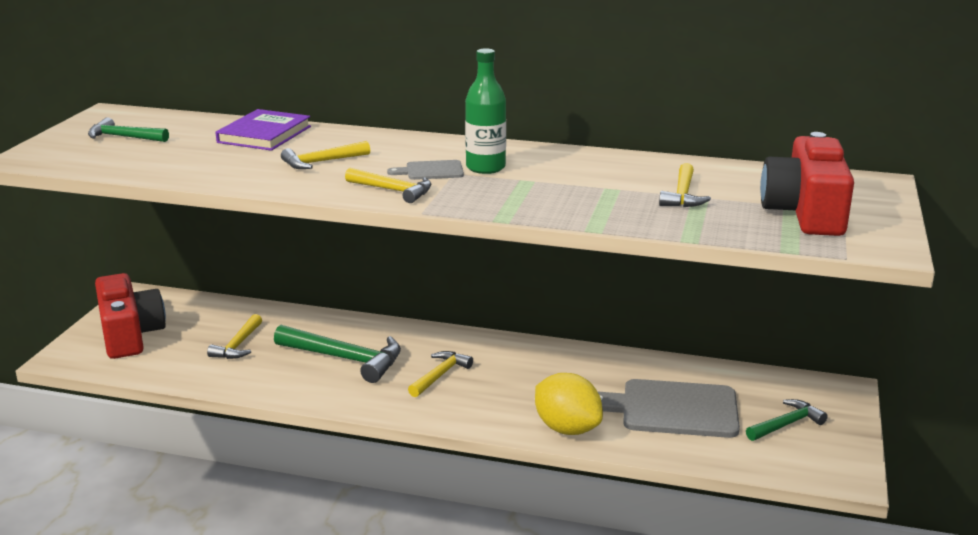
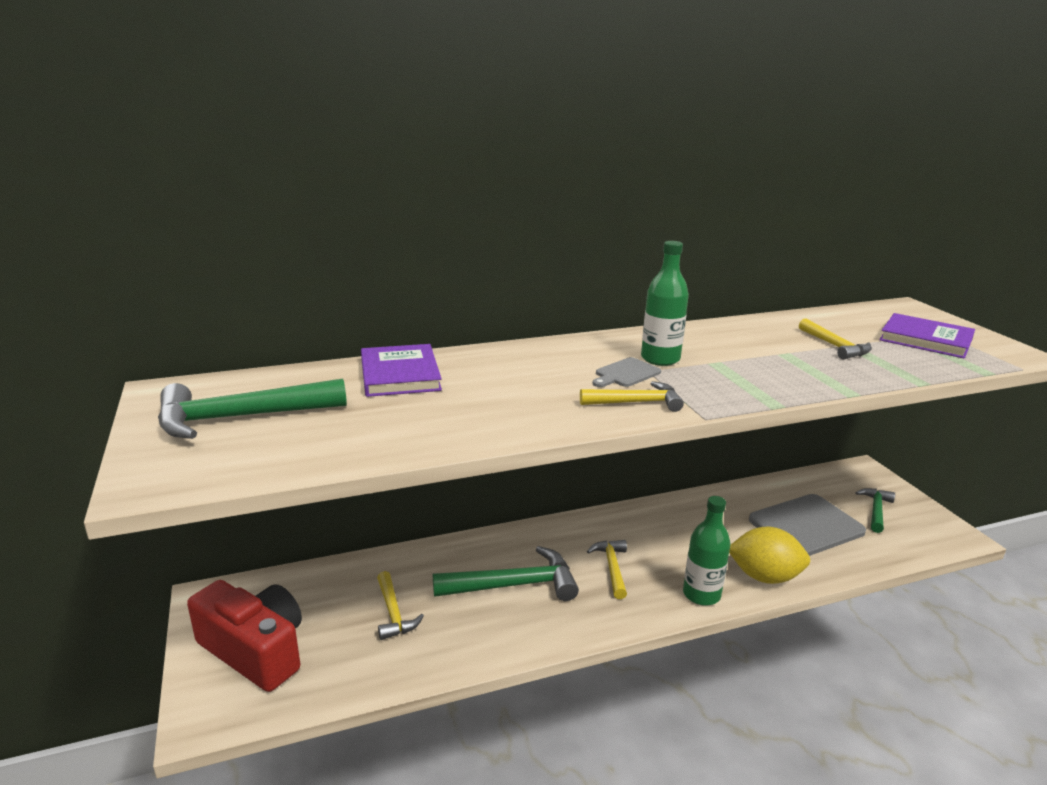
camera: 35 degrees left, 0 degrees up
green hammer [88,117,169,142] -> green hammer [158,379,347,439], size x1.69
yellow hammer [281,141,370,169] -> none
red camera [760,132,854,236] -> purple book [879,313,975,359]
none -> green bottle [683,496,730,606]

